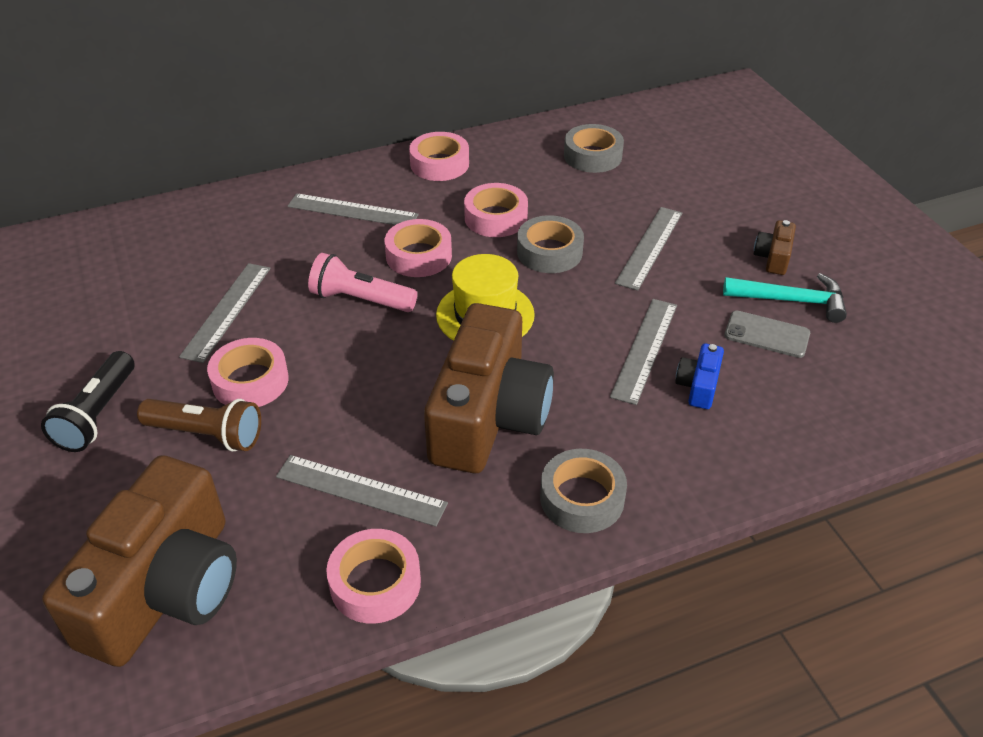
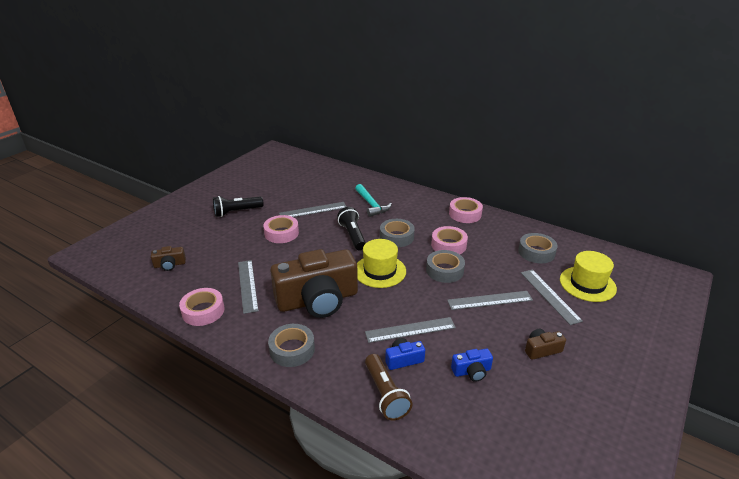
camera: 55 degrees right, 10 degrees down
brown camera [42,455,237,667] -> brown camera [151,246,186,271], size x0.41
brown flashlight [137,399,261,451] -> brown flashlight moved to [365,354,413,420]
grey ruler [288,193,419,225] -> grey ruler moved to [521,270,583,325]
pink flashlight [308,253,417,312] -> black flashlight [337,207,366,251]
pink tape [385,219,452,277] -> grey tape [380,219,415,247]
turquoise hammer [723,273,847,323] -> turquoise hammer moved to [355,184,392,217]
grey phone [724,311,810,358] -> blue camera [451,349,493,382]
none -> yellow hat [560,251,617,302]

